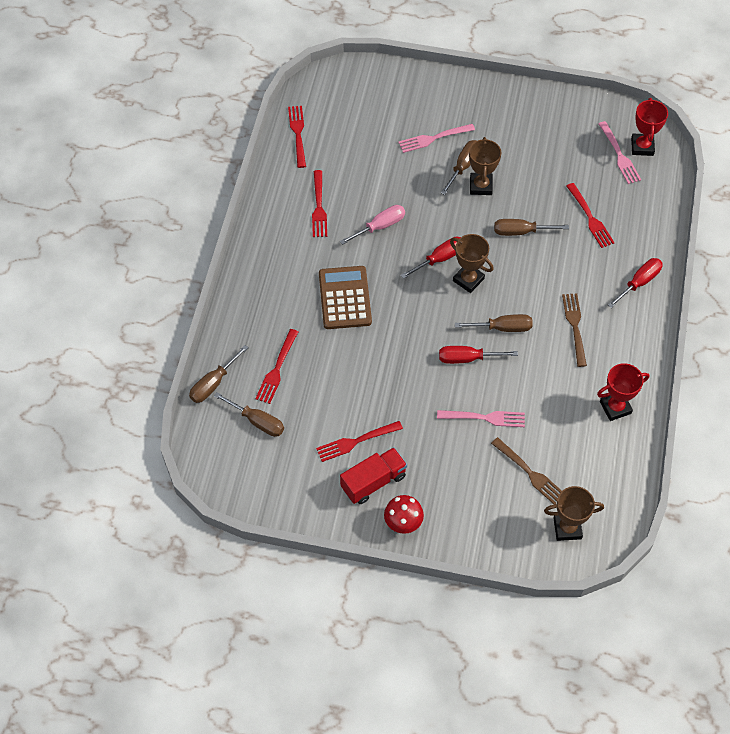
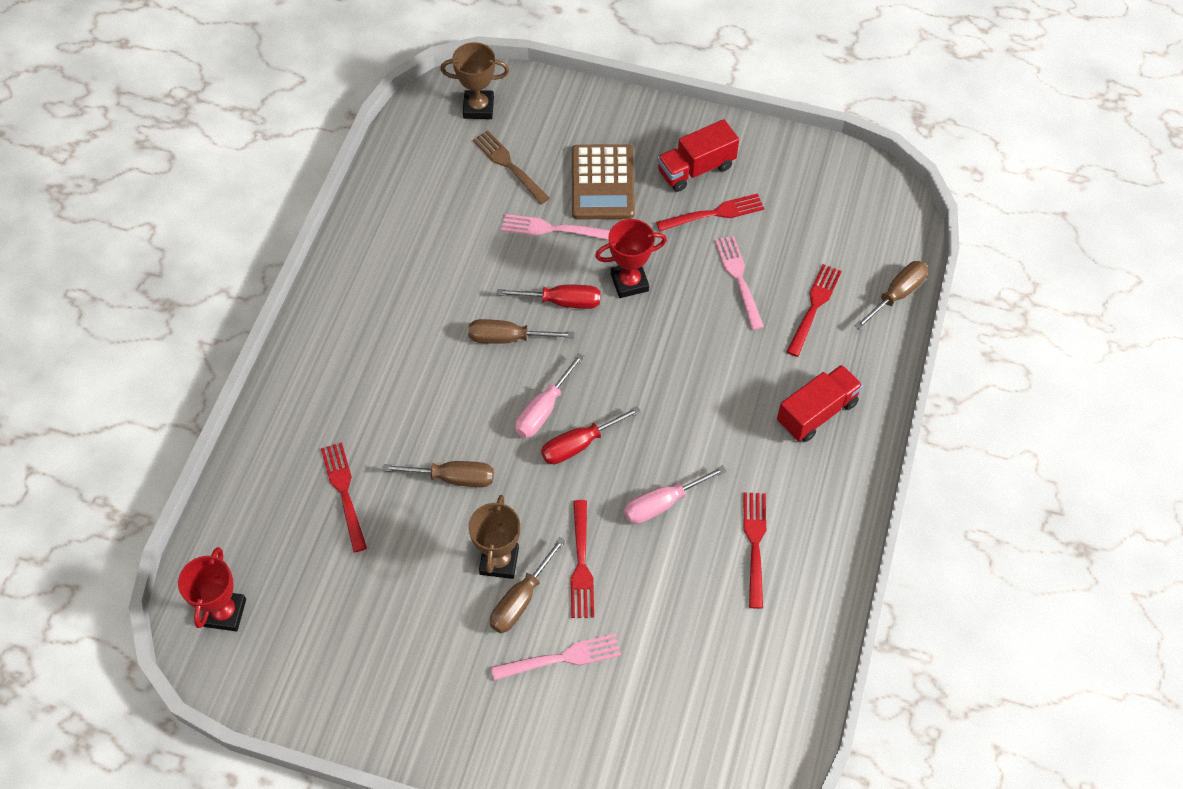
camera: 175 degrees left, 0 degrees up
brown screwdriver [214,392,284,437] -> none
red fork [288,106,306,168] -> red fork moved to [570,500,594,618]
brown calculator [319,266,372,329] -> brown calculator moved to [572,144,635,219]
red mushroom [384,495,424,534] -> none
brown trophy [450,234,494,293] -> pink screwdriver [515,353,584,438]
brown fork [562,293,587,367] -> none
red trophy [597,363,649,421] -> red trophy moved to [595,219,667,298]
pink fork [599,121,641,184] -> pink fork moved to [715,236,764,330]
red screwdriver [608,258,663,308] -> none
none -> red truck [777,365,863,442]

